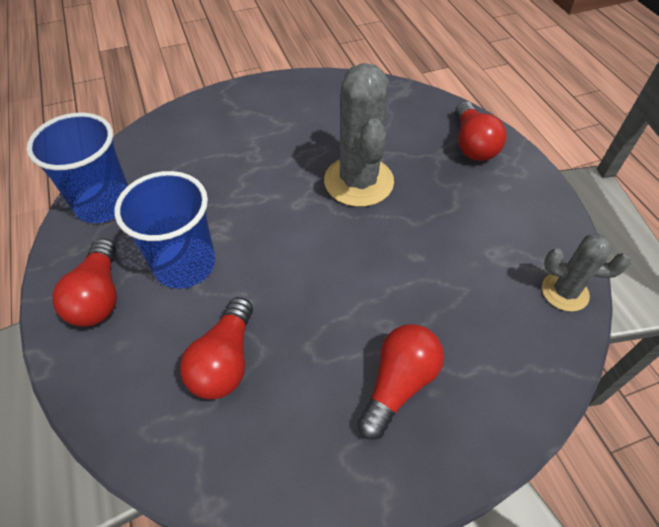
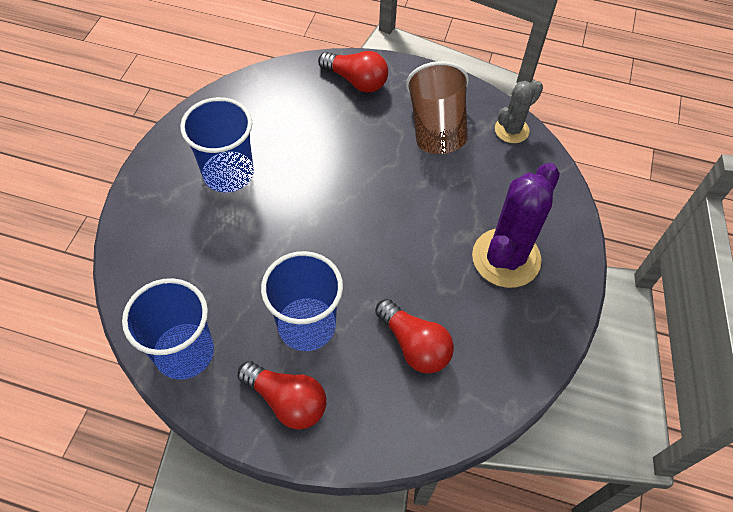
camera: 55 degrees left, 5 degrees up
grey cactus [324,63,394,207] -> none
red light bulb [357,324,444,440] -> purple cactus [472,163,560,288]
none -> blue cup [180,97,254,193]
none -> brown cup [406,61,469,154]

